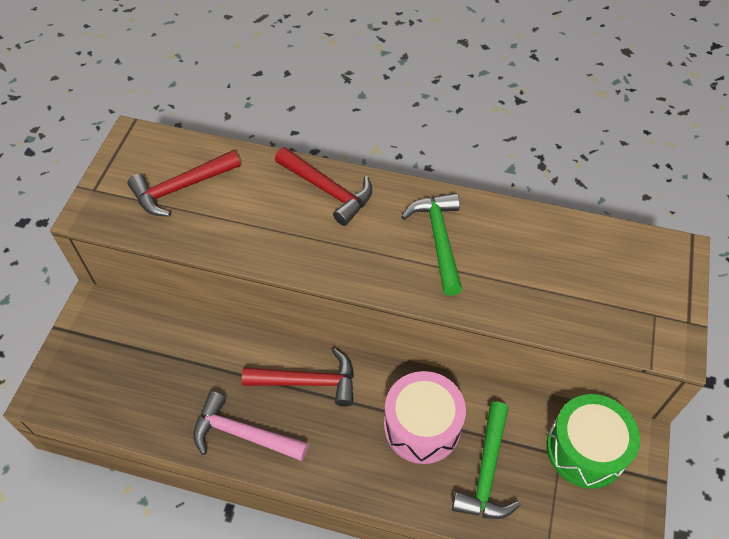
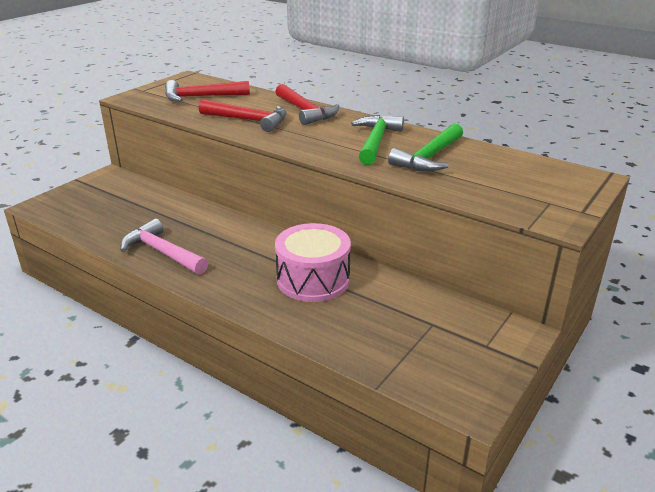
camera: 20 degrees right, 25 degrees down
red hammer [242,348,354,407] -> red hammer moved to [199,99,287,132]
green hammer [452,402,521,519] -> green hammer moved to [388,123,463,172]
green drum [547,394,640,489] -> none

